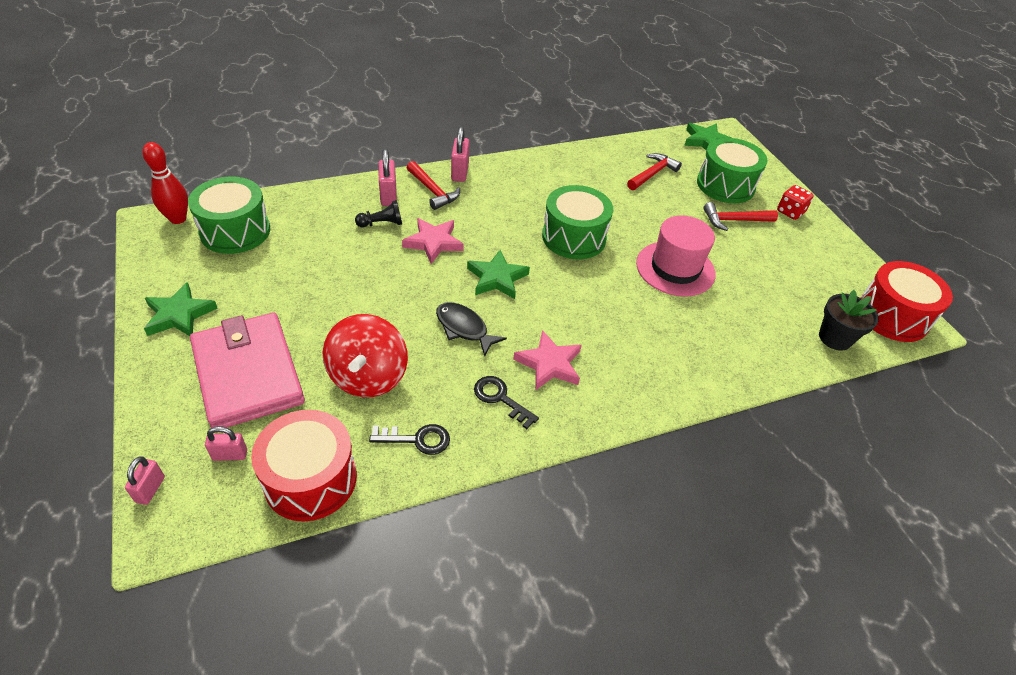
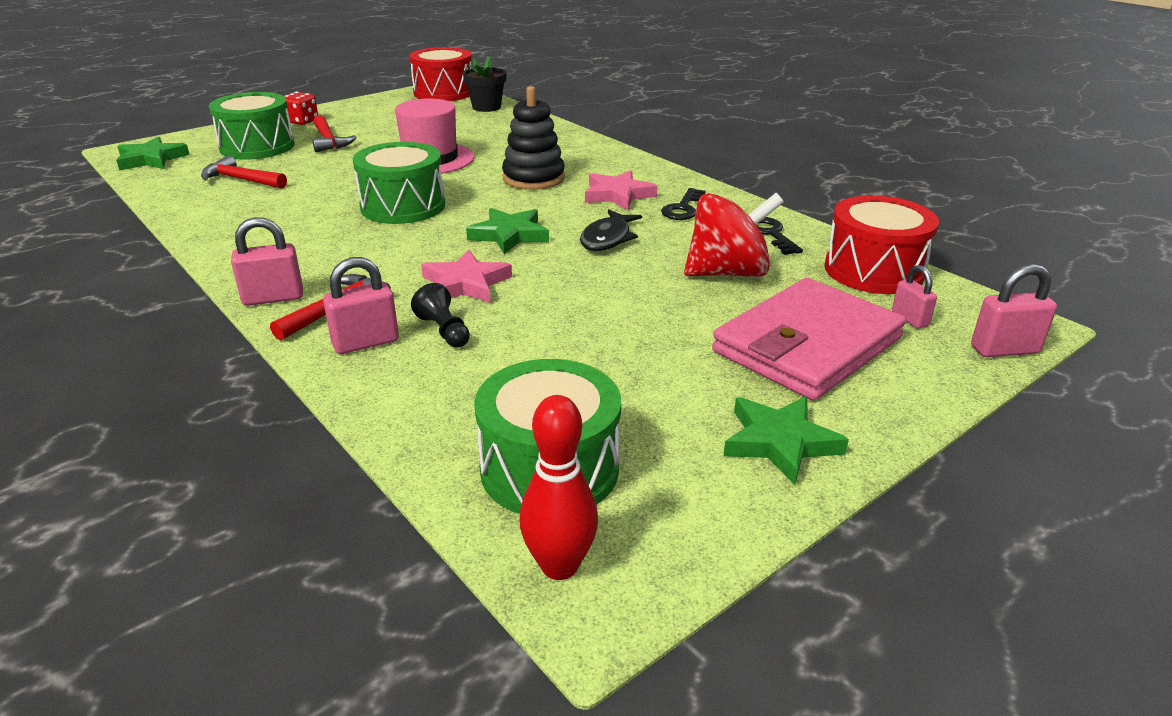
camera: 105 degrees left, 15 degrees down
pink padlock [125,456,165,505] -> pink padlock [971,264,1057,357], size x1.53
none -> black stacking toy [502,86,565,190]

